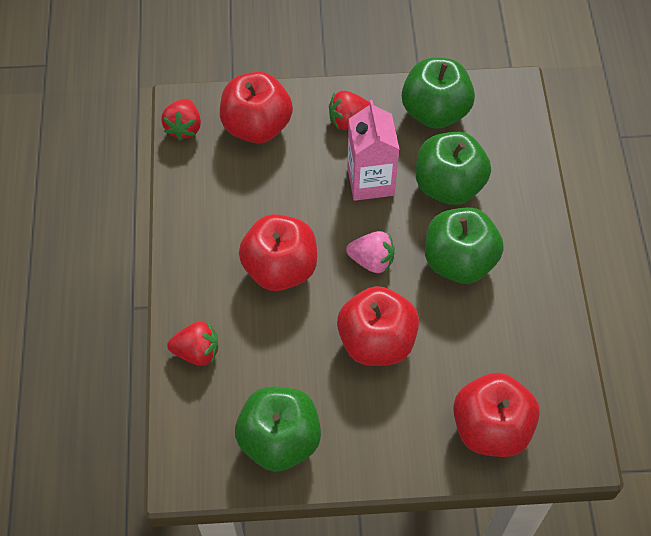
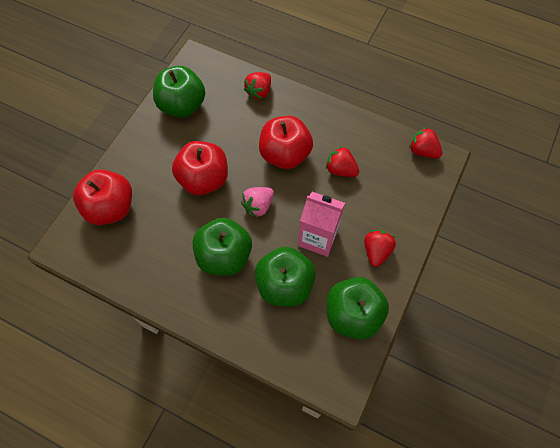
camera: 120 degrees right, 5 degrees up
red apple [220,72,293,143] -> none
none -> red strawberry [326,146,359,177]

